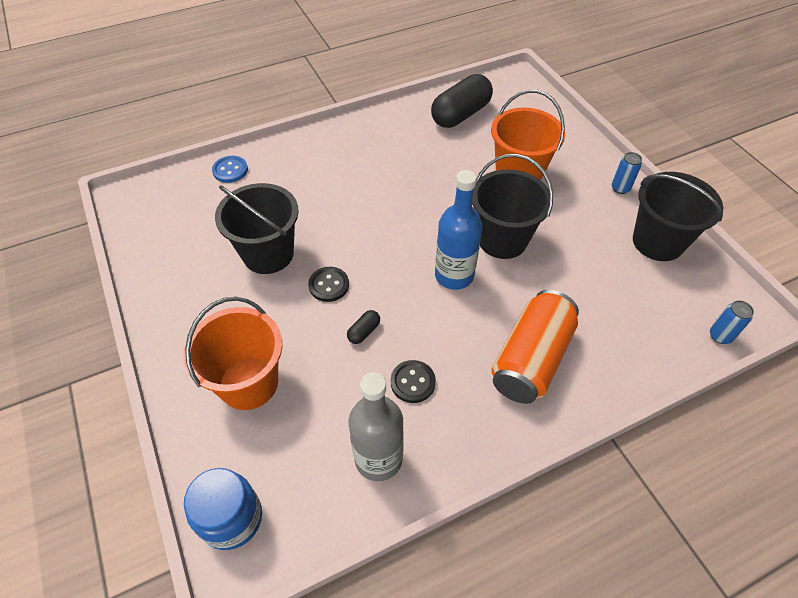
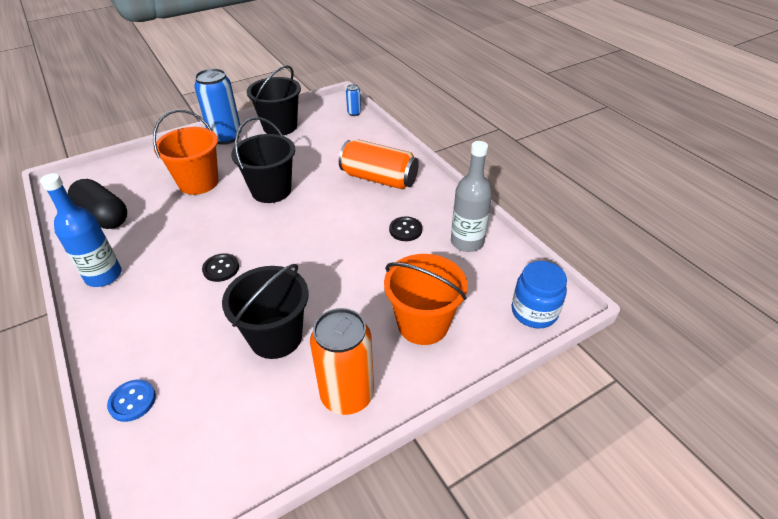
camera: 95 degrees left, 10 degrees down
black button [308,267,349,302] -> black button moved to [202,253,239,282]
black capsule [347,310,380,344] -> none
blue bottle [435,170,482,290] -> blue bottle moved to [40,173,122,287]
blue can [611,152,642,194] -> blue can [194,68,242,145], size x2.20
none -> orange can [310,308,374,415]

